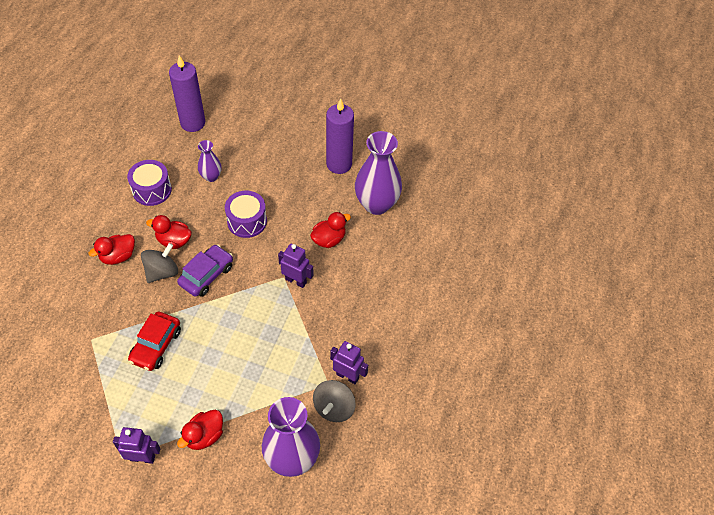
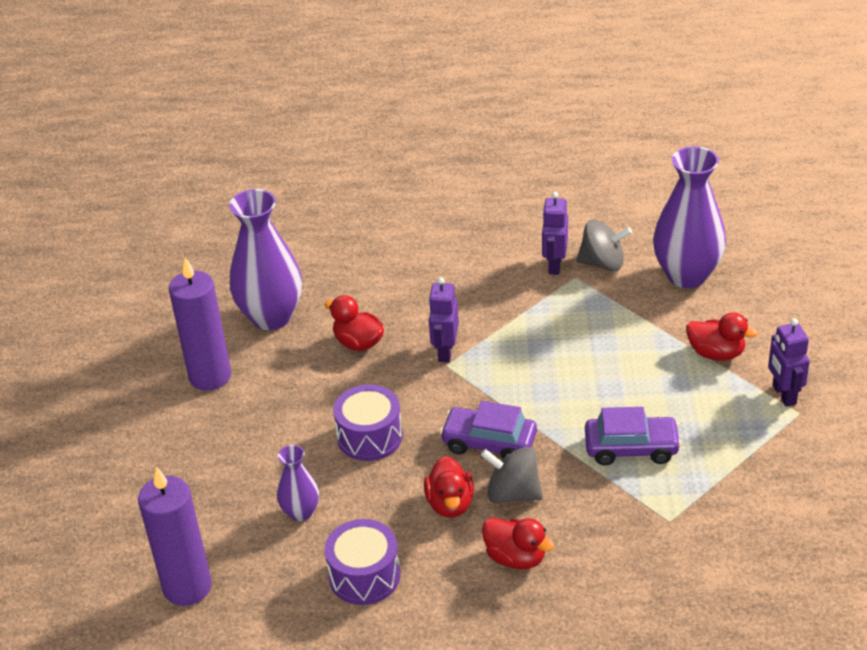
camera: 105 degrees left, 15 degrees down
red car [128,312,181,371] -> purple car [585,407,682,465]

